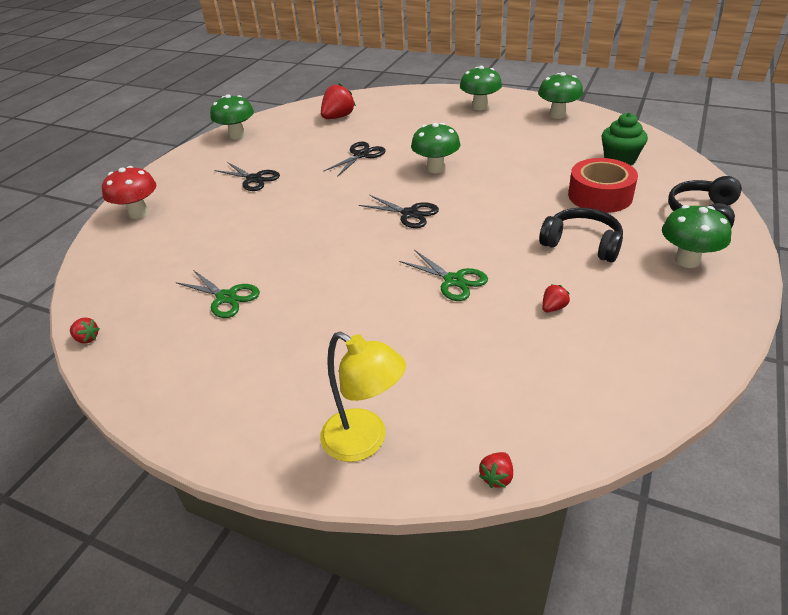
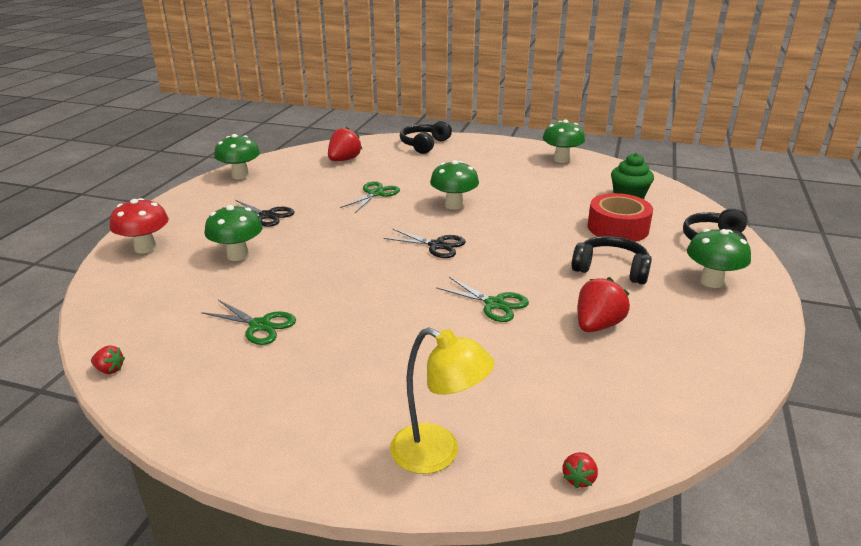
camera: 10 degrees left, 10 degrees down
black scissors [323,142,386,177] -> green scissors [340,181,400,213]
green mushroom [460,66,502,110] -> green mushroom moved to [204,205,263,261]
red strawberry [542,284,570,312] -> red strawberry [577,277,630,332], size x1.99
none -> black headphones [400,121,452,154]

